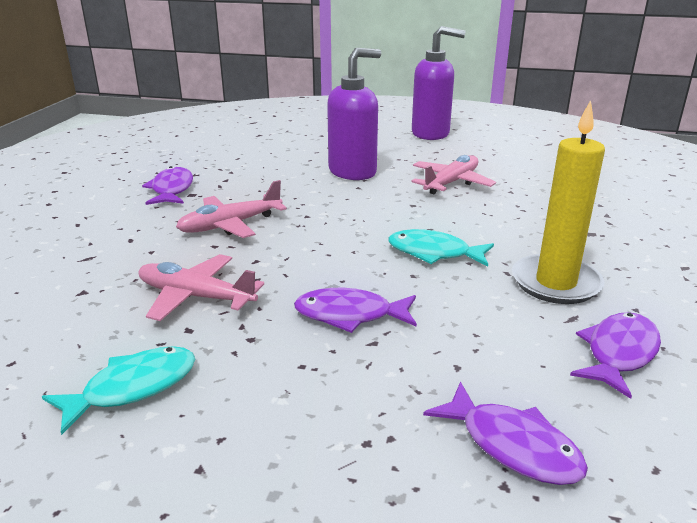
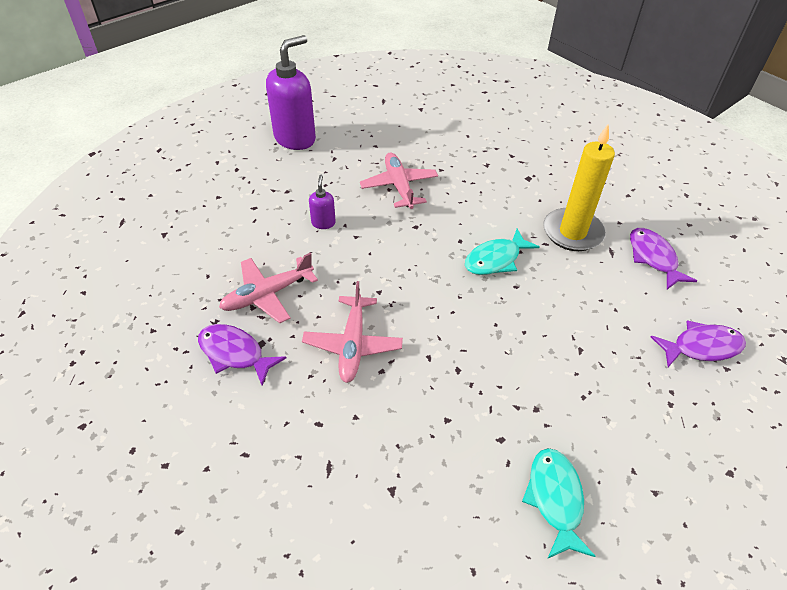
camera: 55 degrees left, 20 degrees up
pink plane [139,254,264,321] -> pink plane moved to [219,252,318,323]
purple fish [294,288,417,333] -> none
purple soap dispenser [327,48,381,180] -> purple soap dispenser [309,175,336,229], size x0.45

